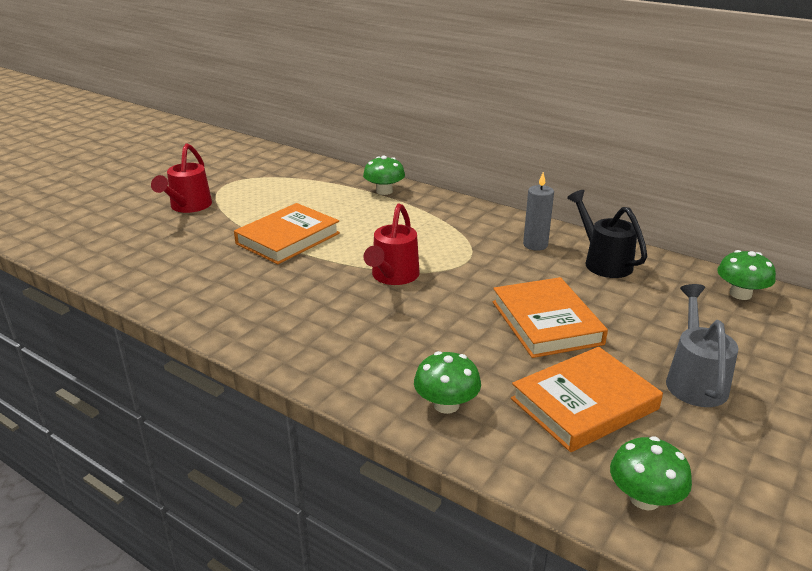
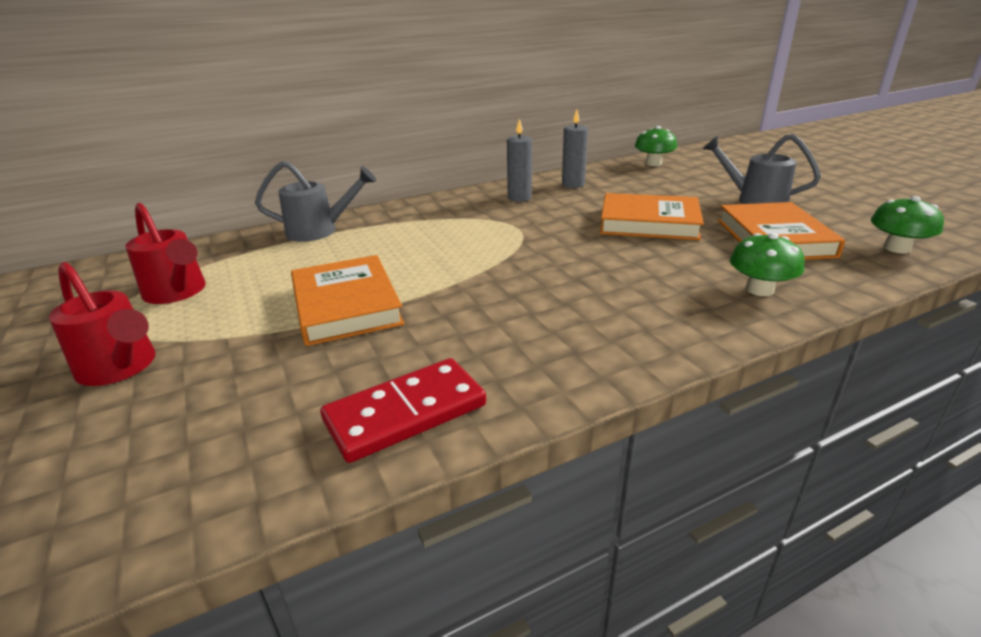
camera: 60 degrees left, 0 degrees up
green mushroom [363,156,405,195] -> grey watering can [255,161,377,242]
red watering can [363,203,420,285] -> red watering can moved to [125,203,206,304]
black watering can [567,190,647,278] -> grey candle [562,110,588,188]
none -> red domino [320,358,486,463]

